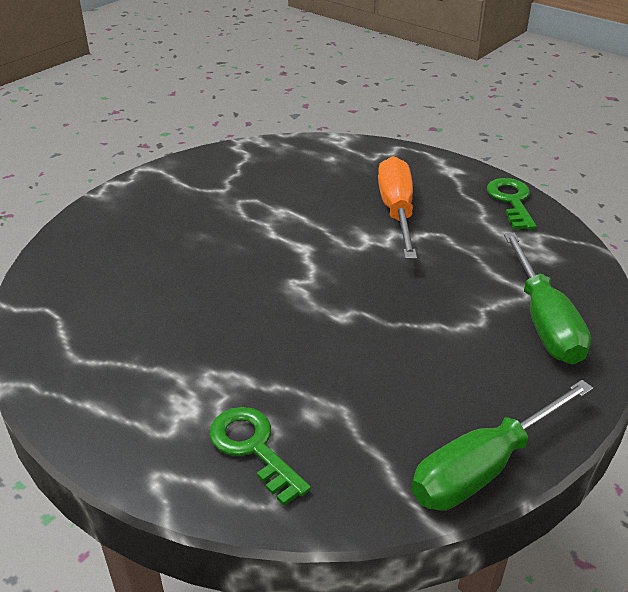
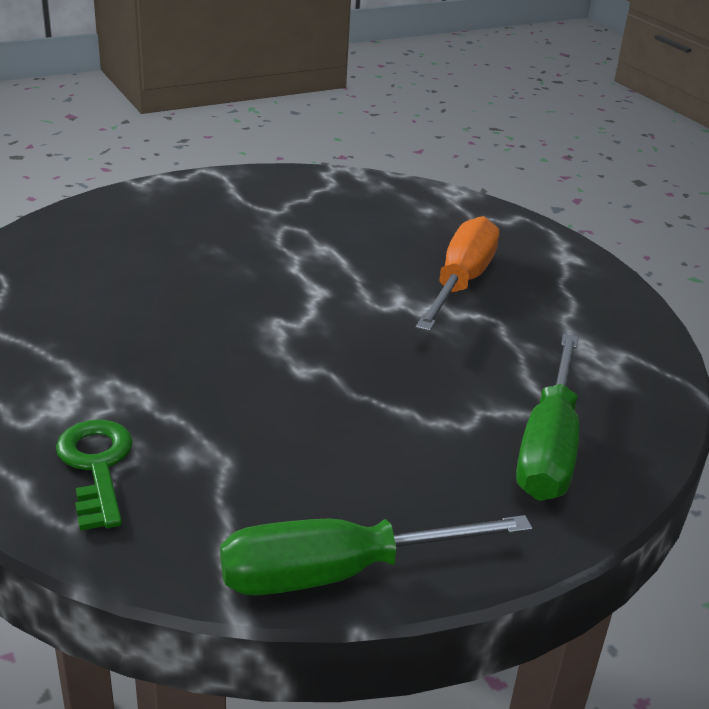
camera: 20 degrees right, 5 degrees down
green key [487,178,537,230] -> none

